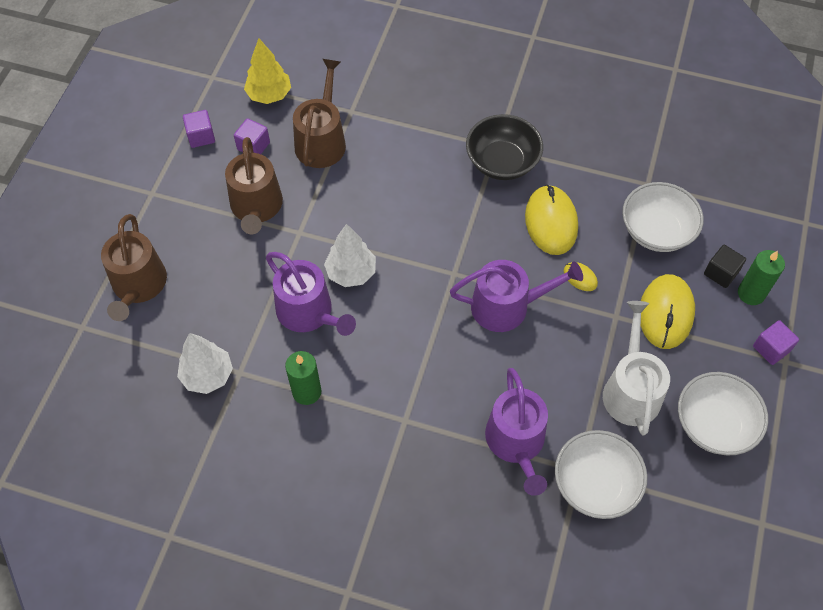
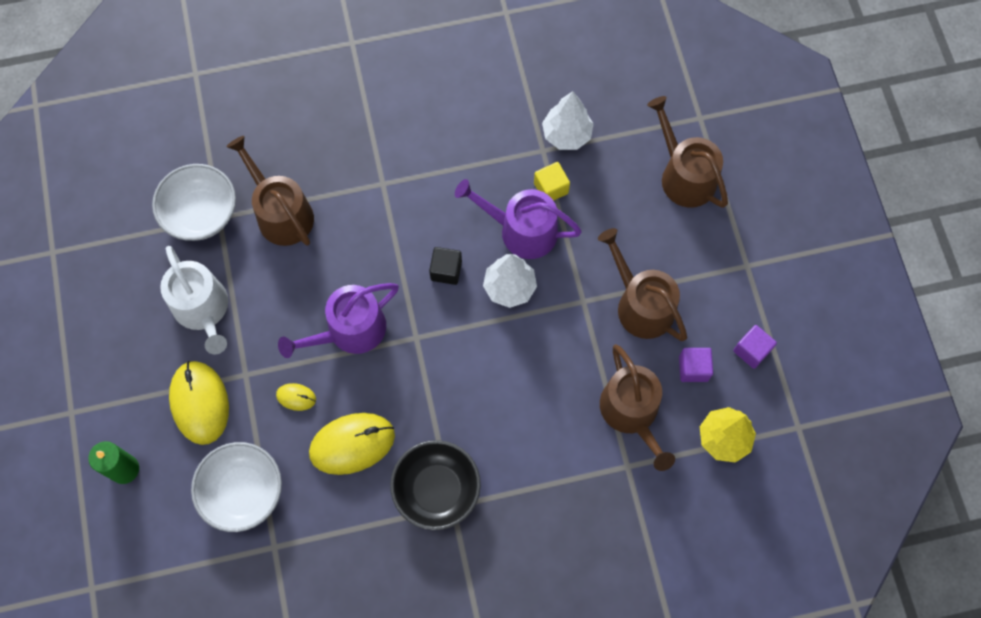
camera: 150 degrees right, 10 degrees up
green candle [285,351,321,405] -> none
purple watering can [485,368,548,496] -> brown watering can [226,136,314,246]
yellow mouse [525,184,578,255] -> yellow mouse turned 75 degrees counterclockwise [309,413,395,475]
white bowl [678,372,768,455] -> none
black cube [704,245,746,288] -> black cube moved to [429,247,462,285]
purple cube [753,320,799,365] -> none
none -> yellow cube [534,162,570,201]

